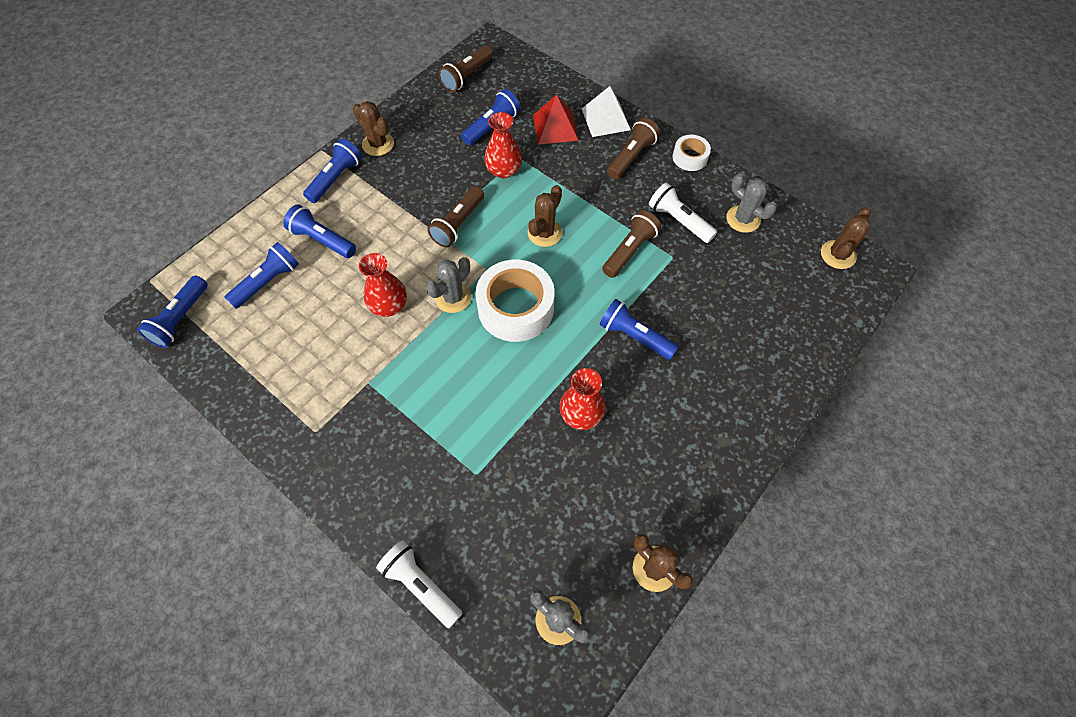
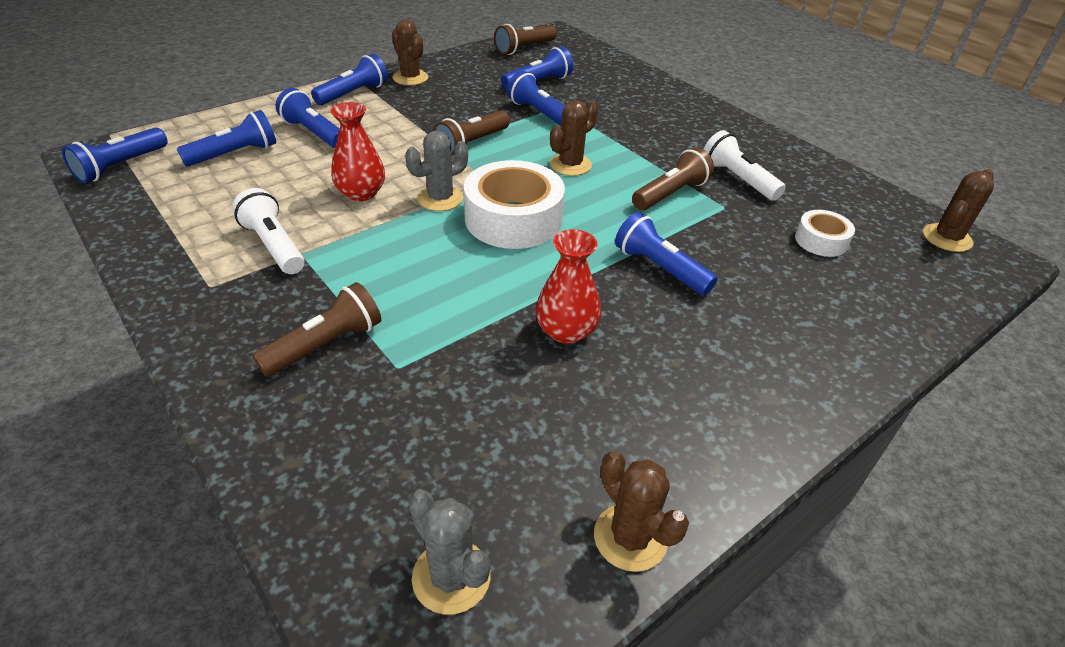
camera: 10 degrees right, 20 degrees down
white flashlight [376,540,463,628] -> white flashlight moved to [232,188,304,274]
red vase [484,112,522,178] -> blue flashlight [507,71,565,126]
red pyramid [533,94,578,145] -> none
white pyramid [582,86,631,137] -> none
brown flashlight [607,118,660,179] -> brown flashlight moved to [253,282,381,377]
white tape [673,135,711,171] -> white tape moved to [795,210,855,257]
grey cactus [726,173,777,233] -> none

